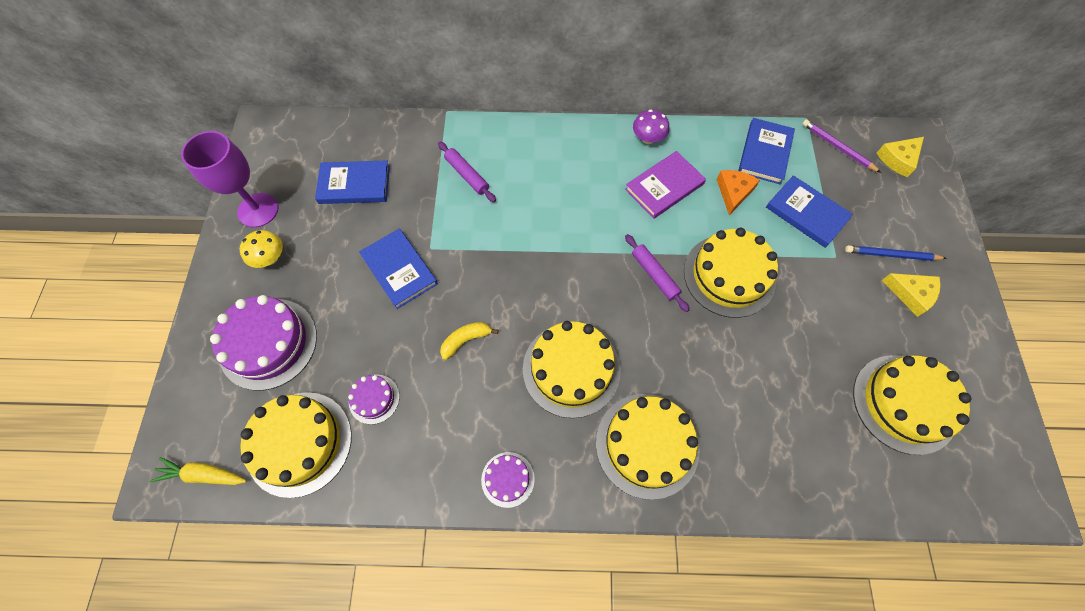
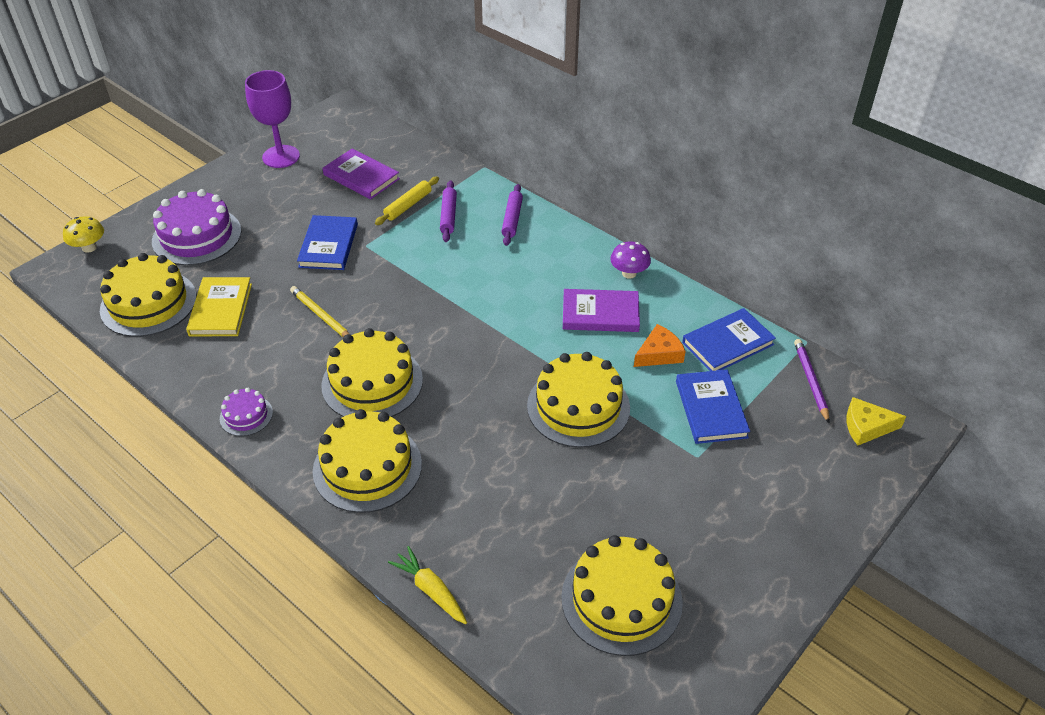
camera: 40 degrees right, 20 degrees down
yellow carrot [150,457,246,485] -> yellow carrot moved to [388,546,467,624]
yellow mushroom [240,230,283,268] -> yellow mushroom moved to [63,216,104,253]
blue book [315,161,390,204] -> purple book [323,149,400,199]
purple cake [348,375,400,424] -> yellow book [186,277,252,336]
yellow banana [440,322,498,360] -> yellow pencil [290,286,349,337]
purple rolling pin [625,234,690,312] -> purple rolling pin moved to [501,184,523,246]
blue pencil [845,245,947,261] -> none
yellow cheese [882,273,941,317] -> none
none -> yellow rolling pin [375,176,439,225]

